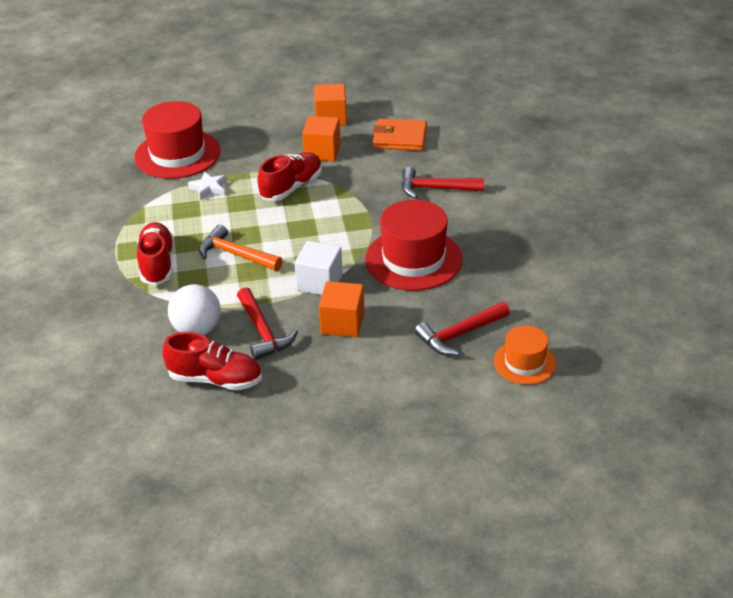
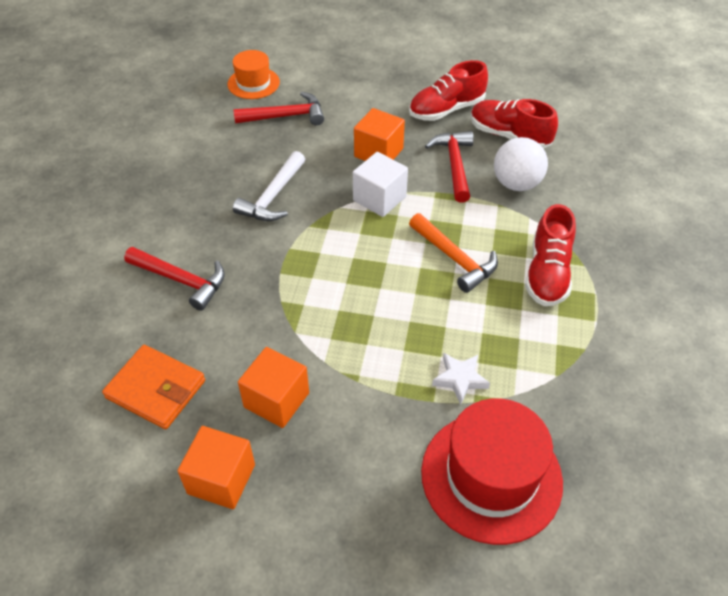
camera: 160 degrees left, 10 degrees up
red shoe [257,152,322,201] -> red shoe moved to [409,60,488,121]
red hat [365,200,463,291] -> white hammer [233,151,305,221]

